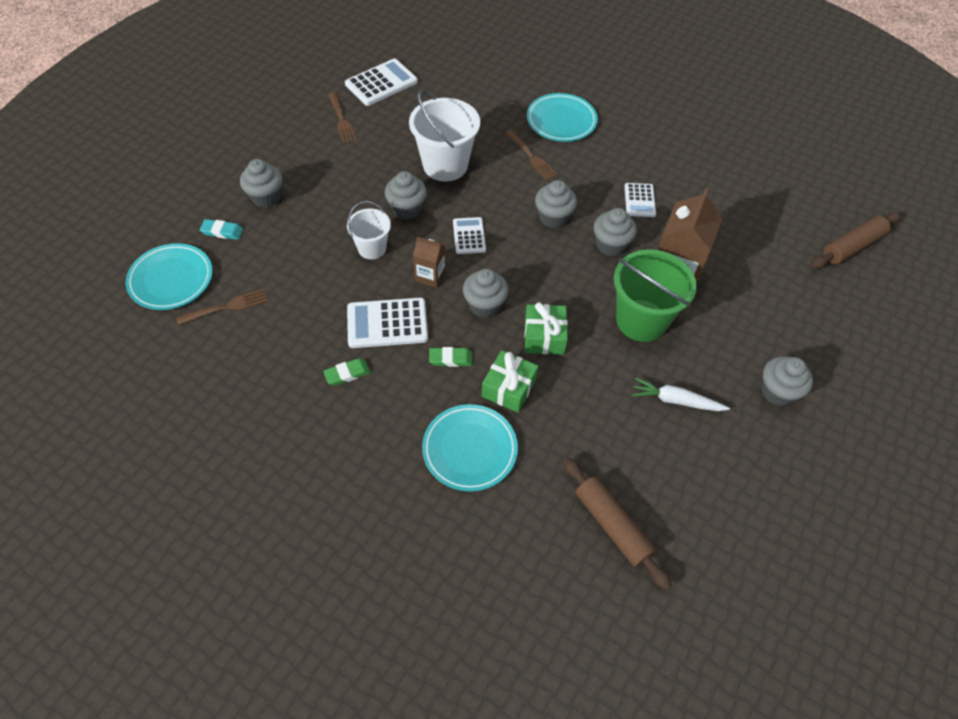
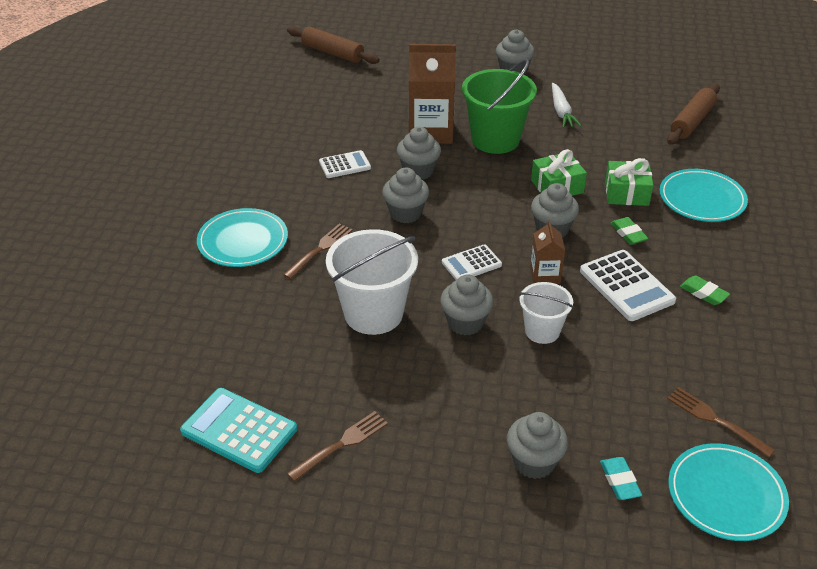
camera: 110 degrees left, 15 degrees down
white calculator [345,59,418,106] -> turquoise calculator [180,388,297,473]

